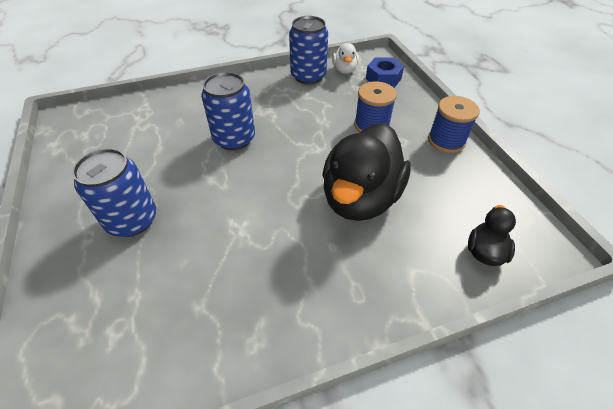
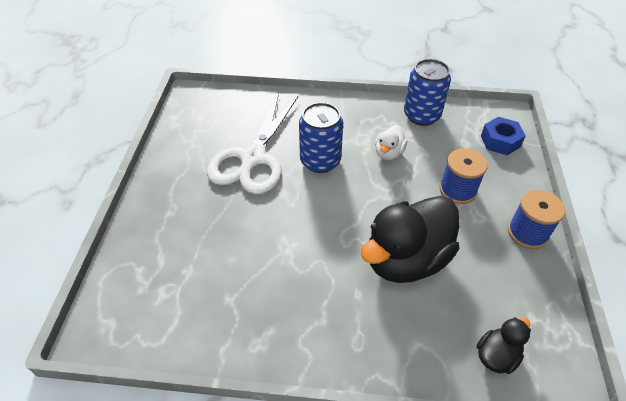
camera: 25 degrees right, 0 degrees up
blue can [72,148,156,237] -> none
white duck [332,43,359,74] -> white duck moved to [375,125,407,161]
none -> white scissors [207,93,298,194]

